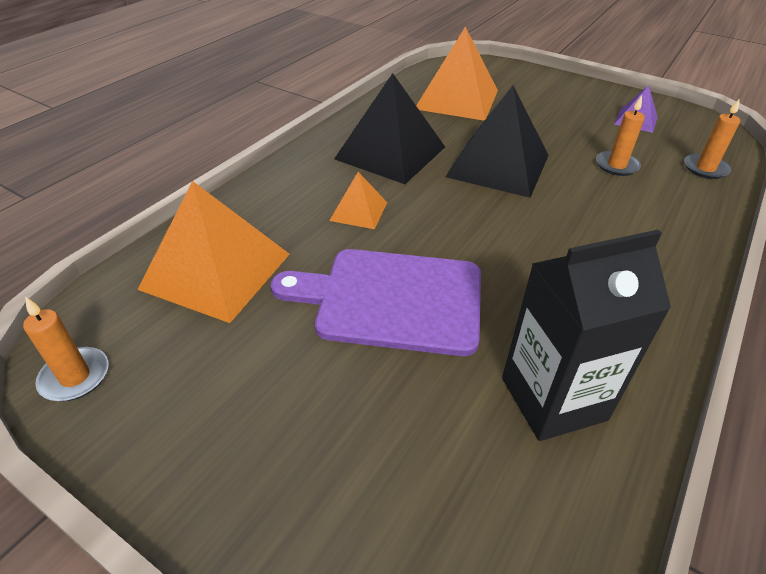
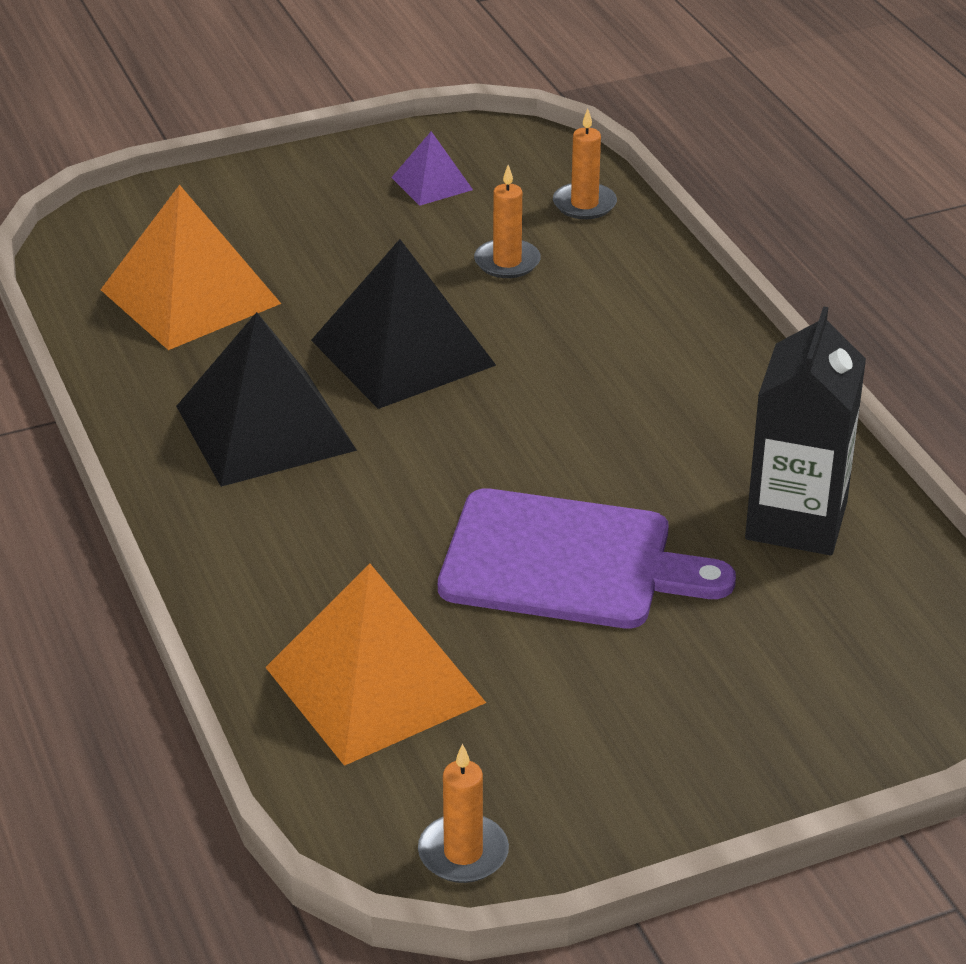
camera: 55 degrees left, 5 degrees down
purple cutting board [271,249,481,356] -> purple cutting board turned 120 degrees counterclockwise [438,488,736,629]
orange pyramid [329,172,387,229] -> none

